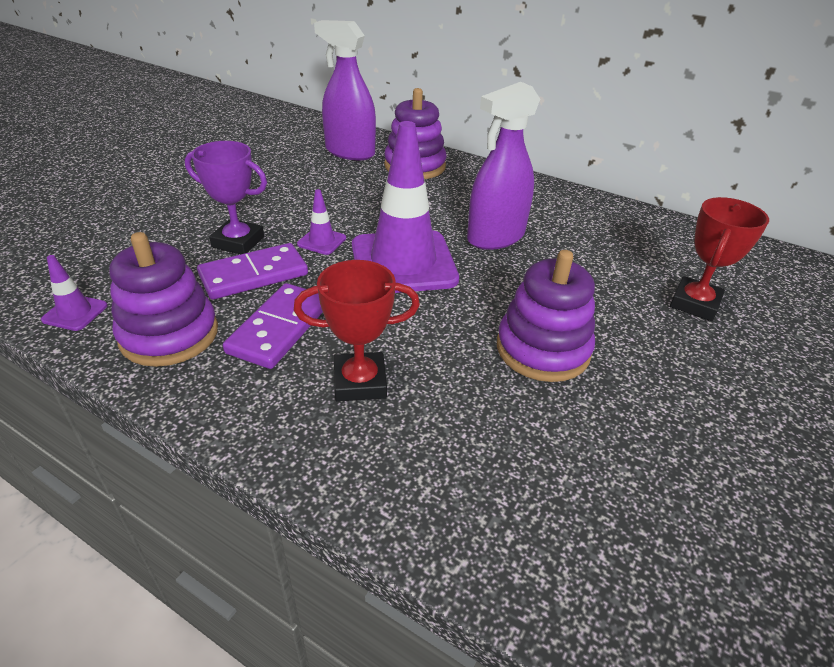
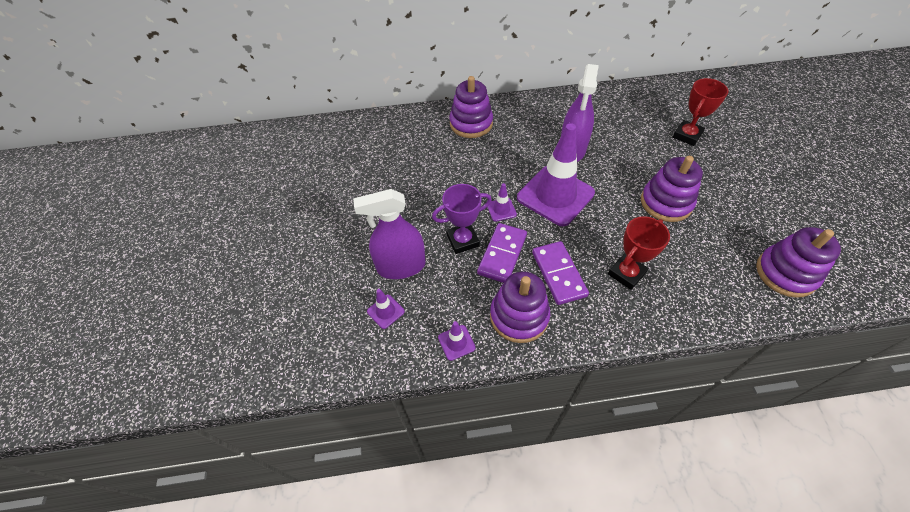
camera: 35 degrees left, 15 degrees up
purple spray bottle [314,20,376,160] -> purple spray bottle moved to [353,189,425,279]
red trophy [670,197,769,321] -> red trophy turned 45 degrees clockwise [673,78,728,146]
none -> purple traffic cone [367,289,405,329]
none -> purple stacking toy [756,227,841,298]

